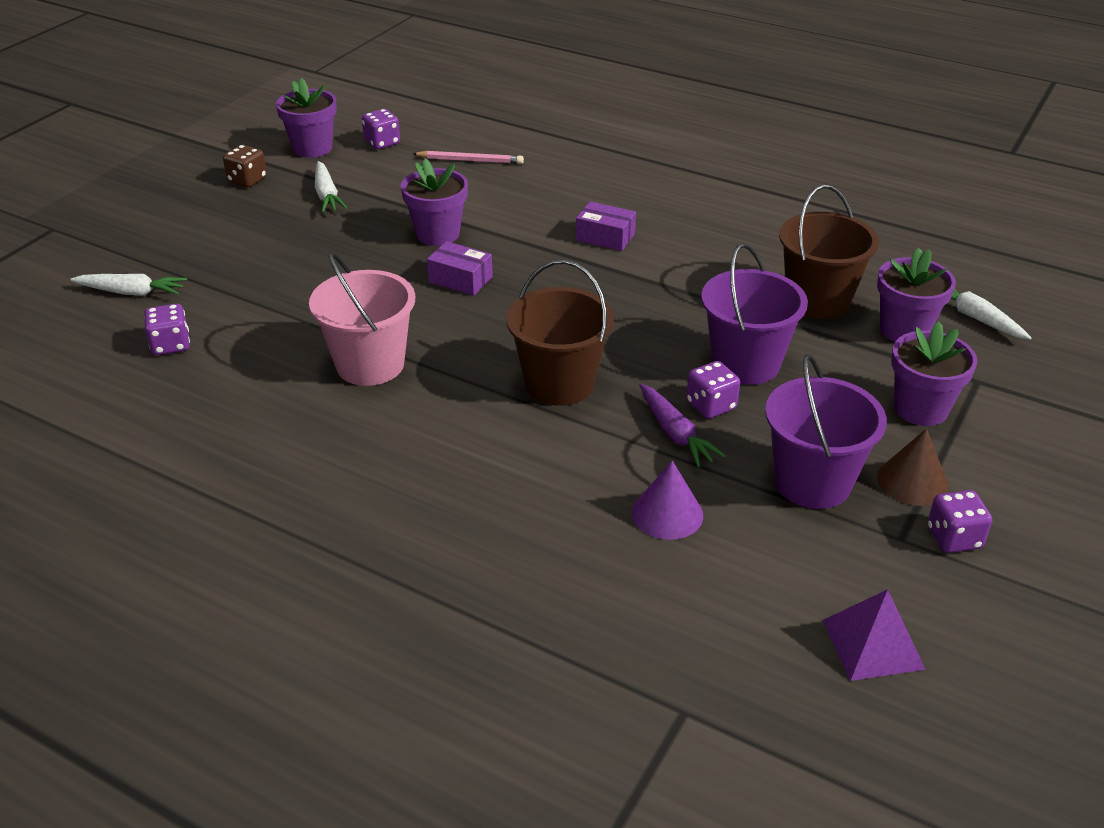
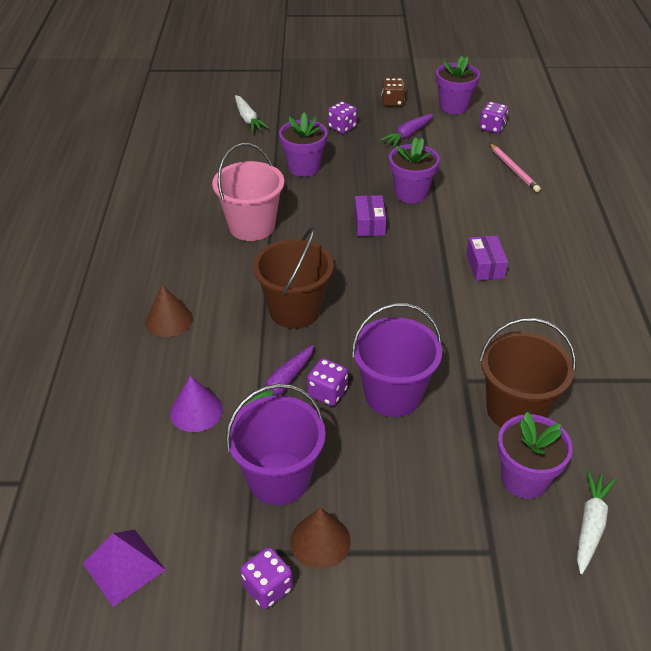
camera: 60 degrees right, 5 degrees up
purple dice [144,304,190,355] -> purple dice moved to [328,101,357,134]
white carrot [315,161,347,213] -> purple carrot [380,114,434,147]
purple flower pot [891,321,977,426] -> purple flower pot moved to [279,112,328,177]
none -> brown cone [145,285,193,337]

